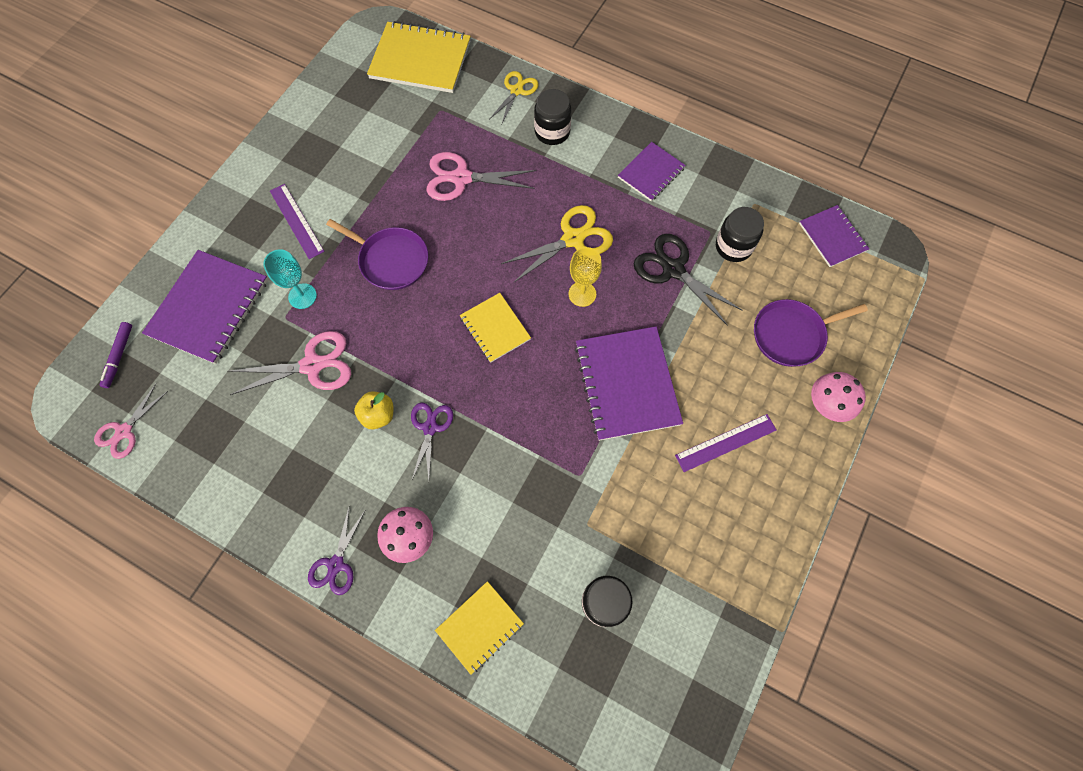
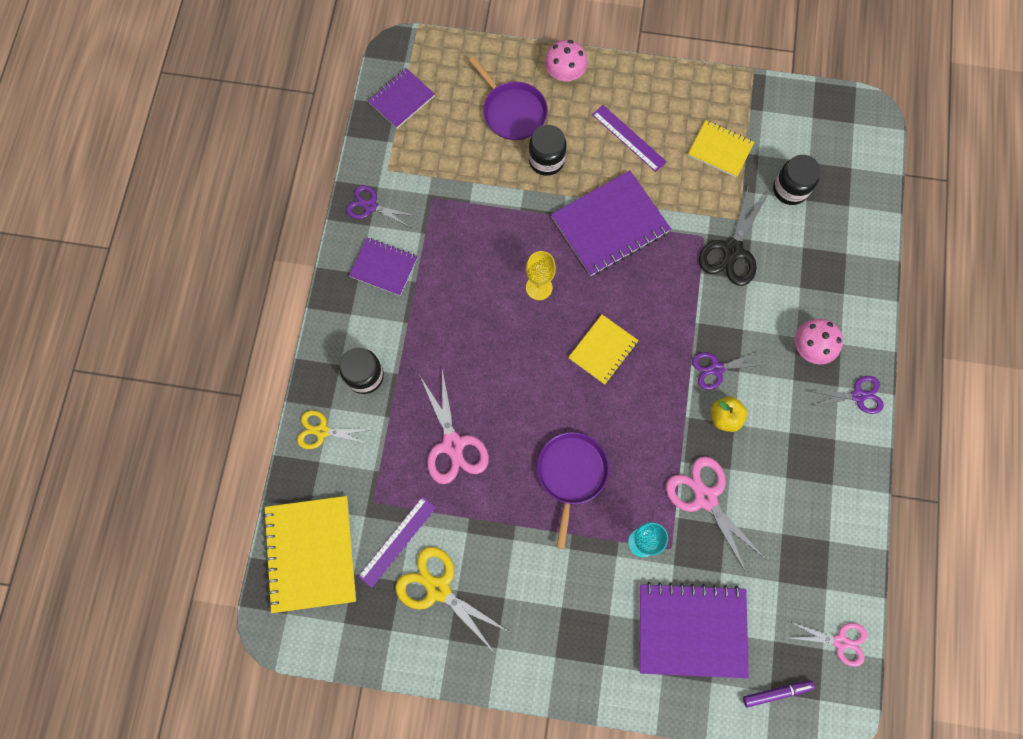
camera: 110 degrees left, 5 degrees up
purple ruler [270,184,325,259] -> purple ruler moved to [358,496,436,588]
yellow notebook [435,581,524,675] -> yellow notebook moved to [688,120,754,177]
yellow scissors [501,205,613,283] -> yellow scissors moved to [395,547,509,652]
black scissors [634,234,743,326] -> black scissors moved to [699,184,769,286]
black jar [716,207,764,262] -> black jar moved to [529,125,567,176]
none -> purple scissors [346,185,416,228]

